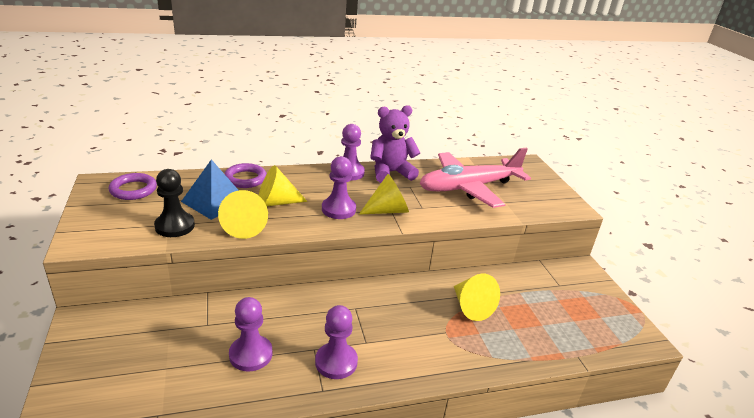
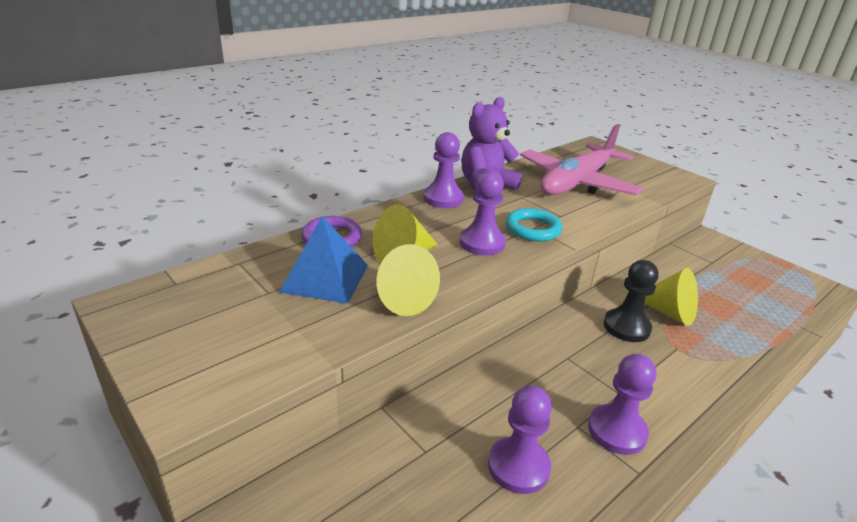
camera: 25 degrees left, 0 degrees up
purple ring [108,173,157,200] -> none
black pawn [154,169,195,237] -> black pawn moved to [604,260,658,342]
yellow cone [359,174,409,215] -> turquoise ring [506,208,562,242]

